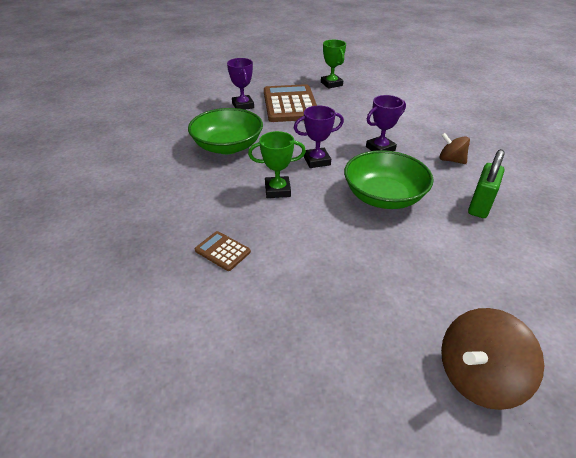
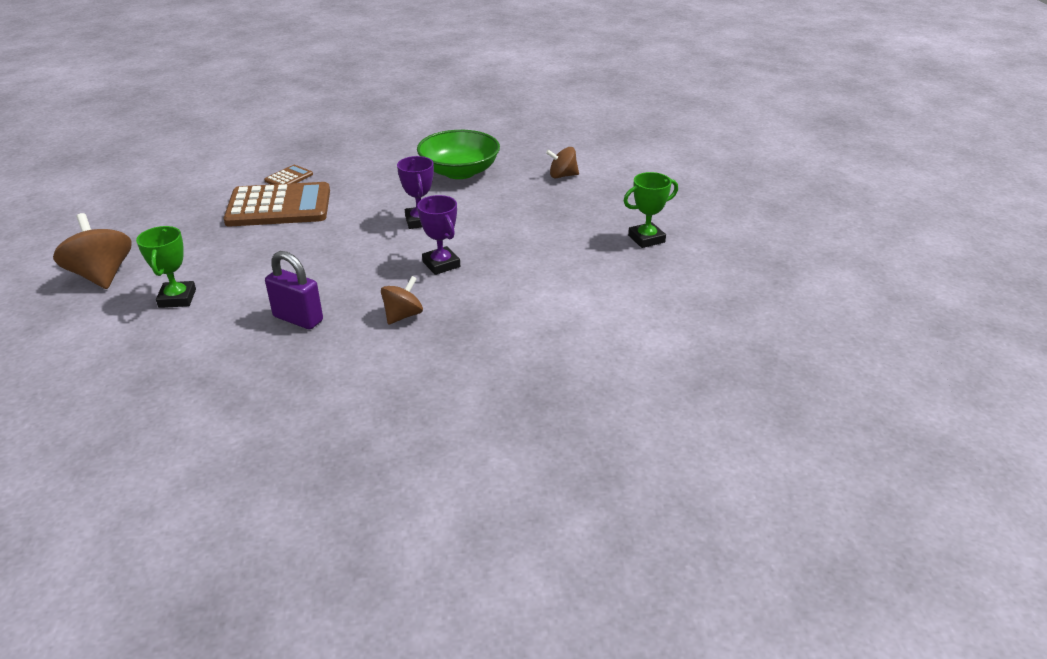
camera: 90 degrees right, 5 degrees down
purple trophy [227,58,254,110] -> brown spinning top [546,147,579,178]
green trophy [248,131,306,198] -> green trophy moved to [136,226,196,308]
brown calculator [264,84,317,122] -> brown calculator moved to [224,182,330,226]
green bowl [344,150,434,209] -> none
green padlock [468,149,504,218] -> purple padlock [265,251,323,329]

